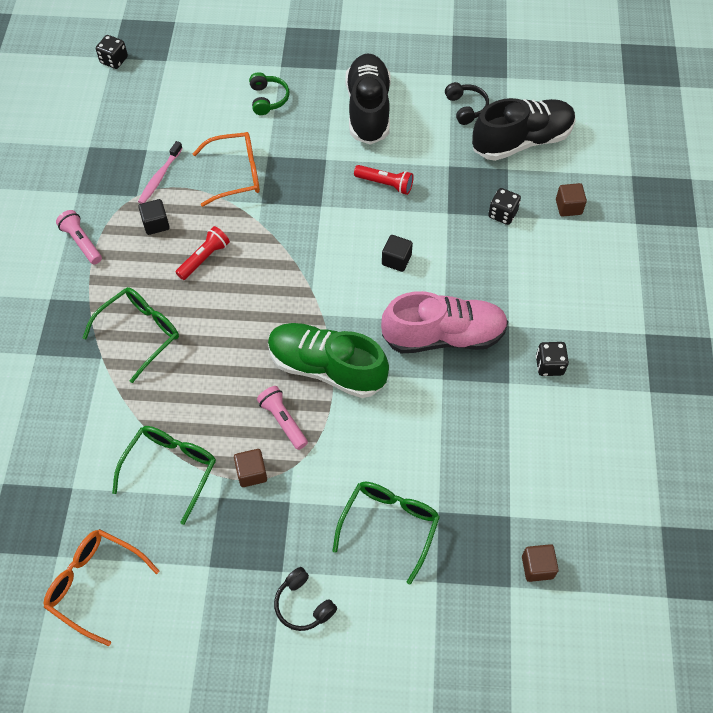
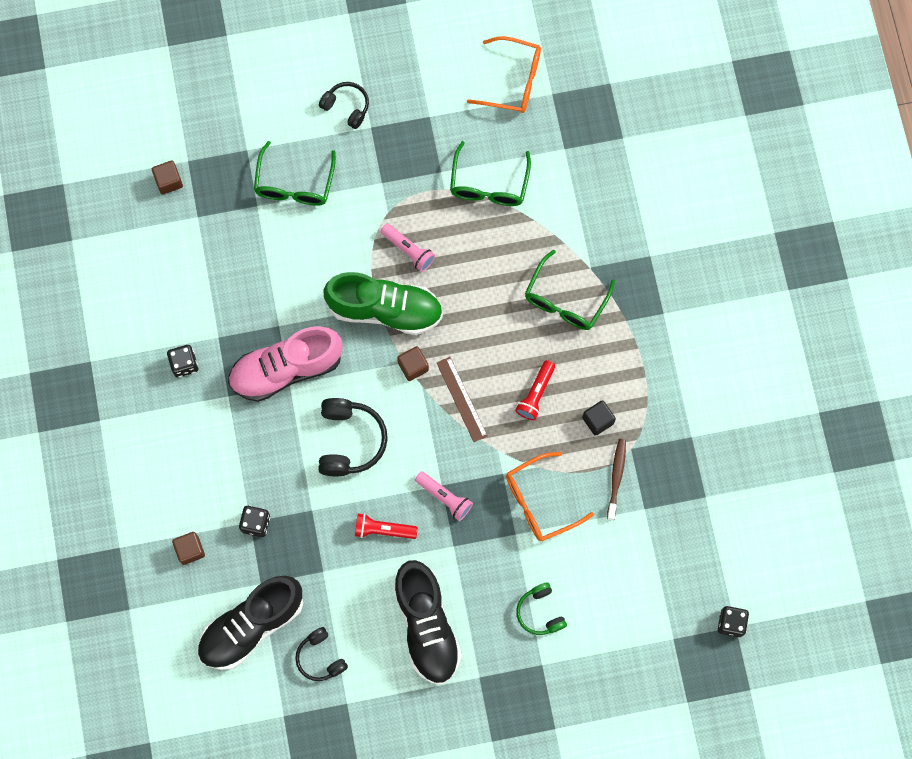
camera: 165 degrees right, 15 degrees up
pink flashlight [56,210,102,264] -> pink flashlight moved to [415,471,473,521]
pink toothbrush [138,141,183,204] -> brown toothbrush [607,439,626,520]
brown cube [234,449,267,487] -> brown cube moved to [397,346,429,381]
black cube [382,235,413,272] -> black headphones [318,398,388,476]
none -> brown ruler [437,357,488,442]

